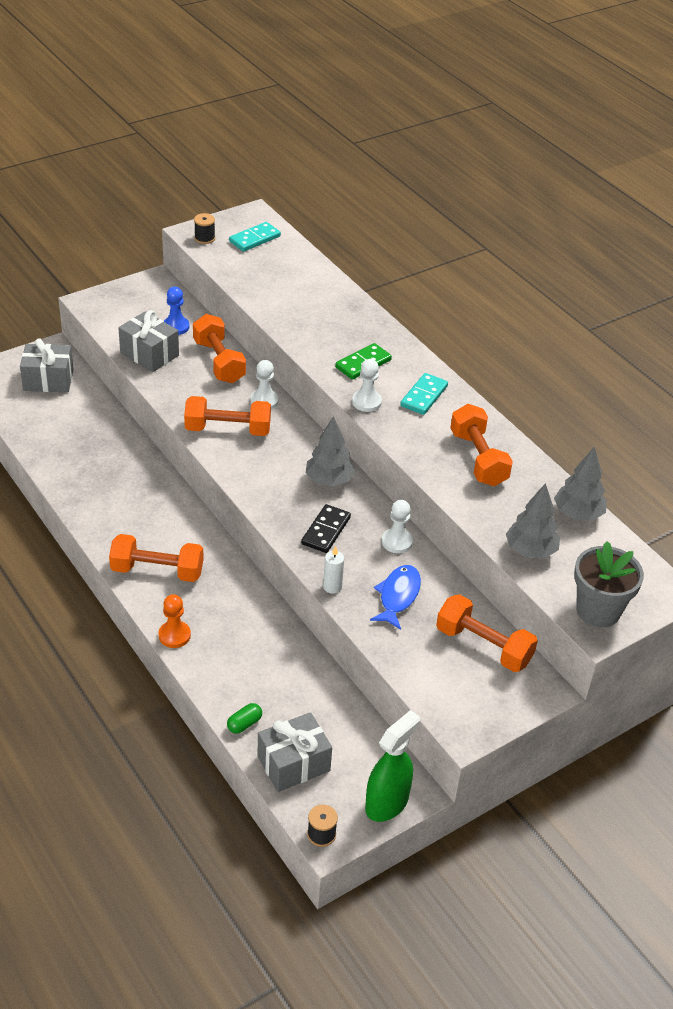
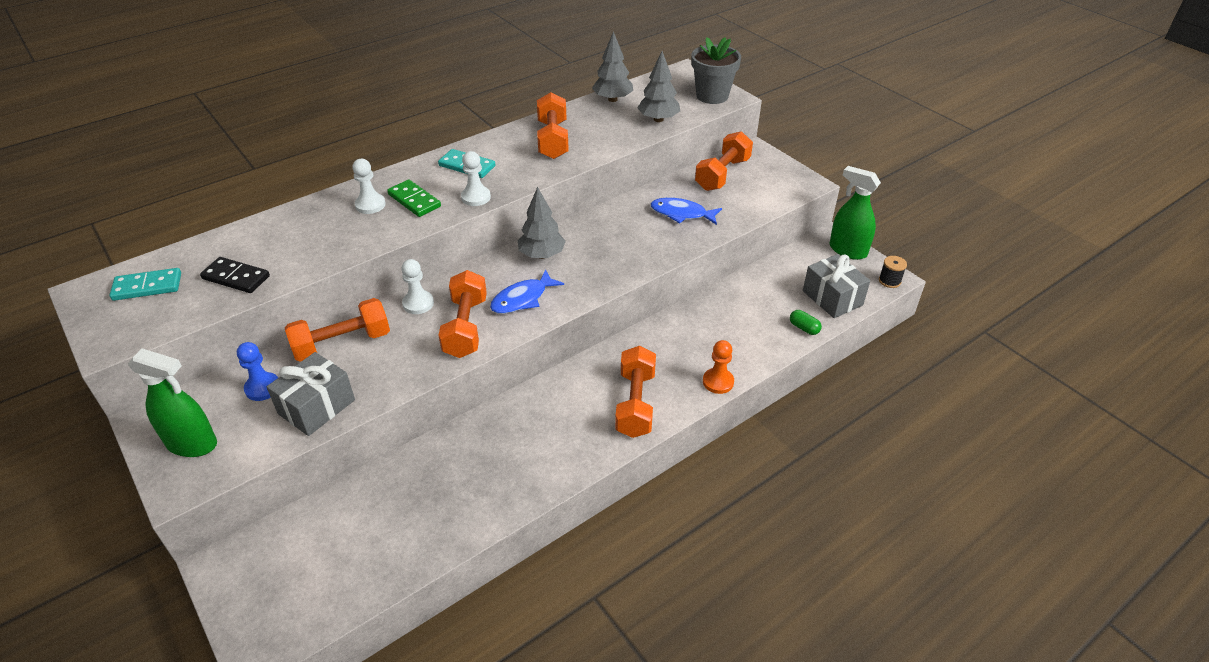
camera: 90 degrees left, 0 degrees up
grey gift [20,338,74,392] -> none
black spool [194,213,215,244] -> none
turquoise domino [229,222,281,252] -> turquoise domino turned 60 degrees counterclockwise [110,268,181,301]
black domino [301,504,351,553] -> black domino moved to [200,257,270,293]
white candle [323,546,344,594] -> none
white pawn [382,500,413,554] -> white pawn moved to [352,159,386,214]
orange dumbbell [450,404,513,486] -> orange dumbbell turned 75 degrees counterclockwise [537,92,569,159]
none -> green spray bottle [128,349,217,457]
none -> blue fish [490,269,564,314]

